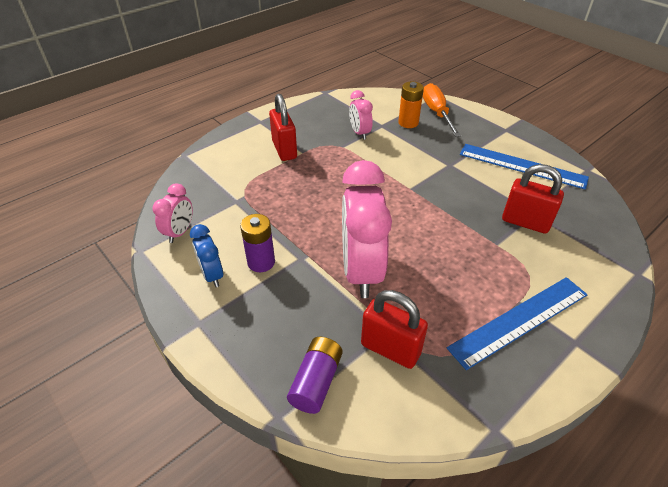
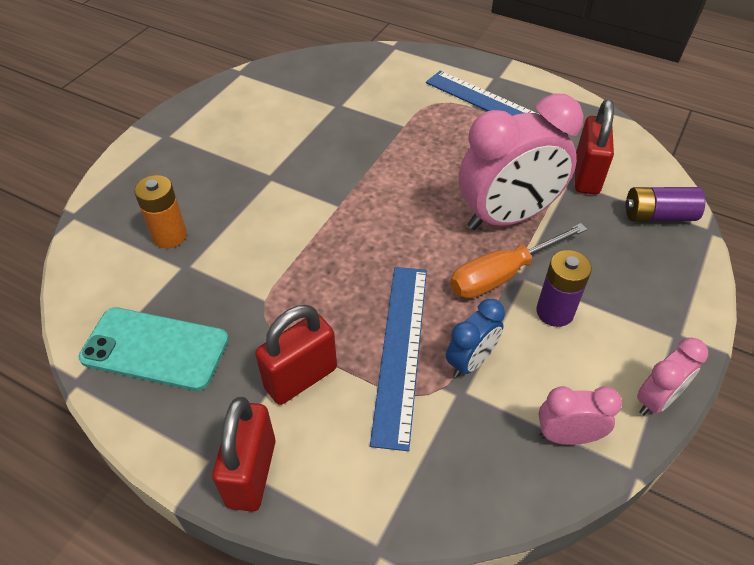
camera: 110 degrees left, 5 degrees up
blue clock [190,224,223,287] -> blue clock moved to [446,299,505,378]
pink clock [349,90,373,140] -> pink clock moved to [637,338,708,416]
orange screwdriver [423,83,461,137] -> orange screwdriver moved to [450,223,587,299]
blue ruler [460,144,589,190] -> blue ruler moved to [370,267,427,451]
red padlock [502,164,564,234] -> red padlock moved to [212,397,275,512]
none -> turquoise phone [78,307,229,391]

